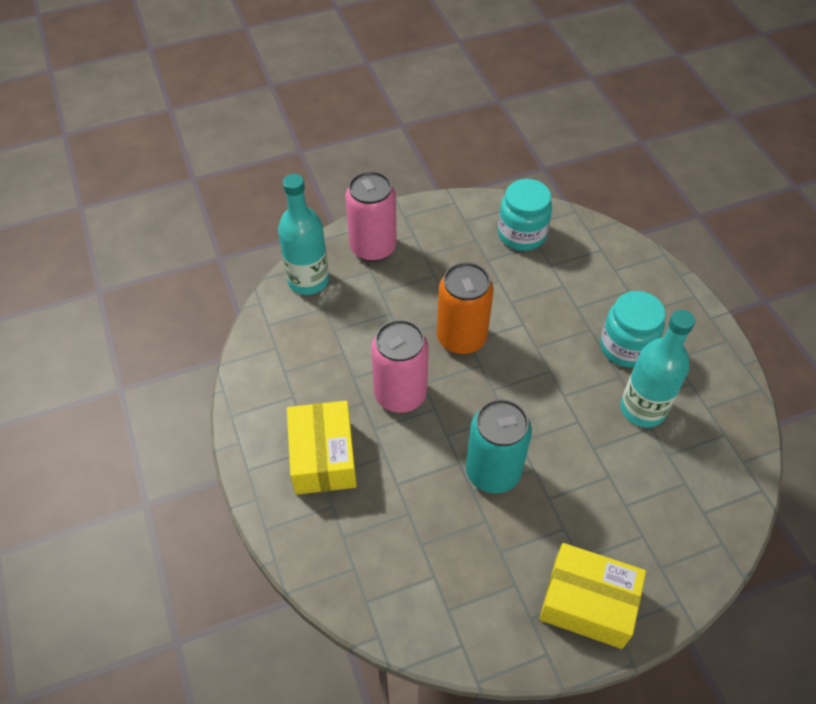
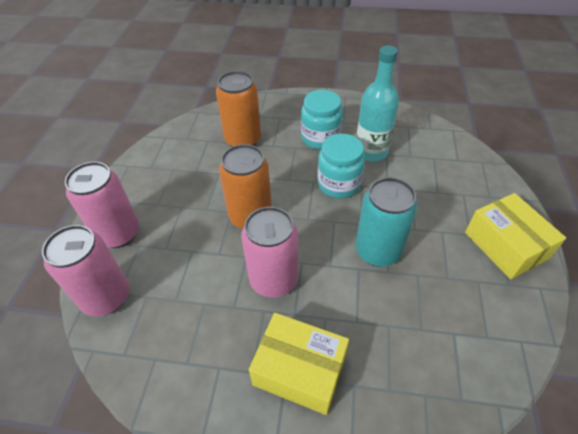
camera: 60 degrees left, 5 degrees down
turquoise bottle [278,174,329,295] -> pink can [42,225,129,316]
turquoise jar [498,179,552,251] -> turquoise jar moved to [317,134,365,198]
yellow box [539,543,646,649] -> yellow box turned 75 degrees counterclockwise [465,193,566,279]
none -> orange can [216,71,261,147]

